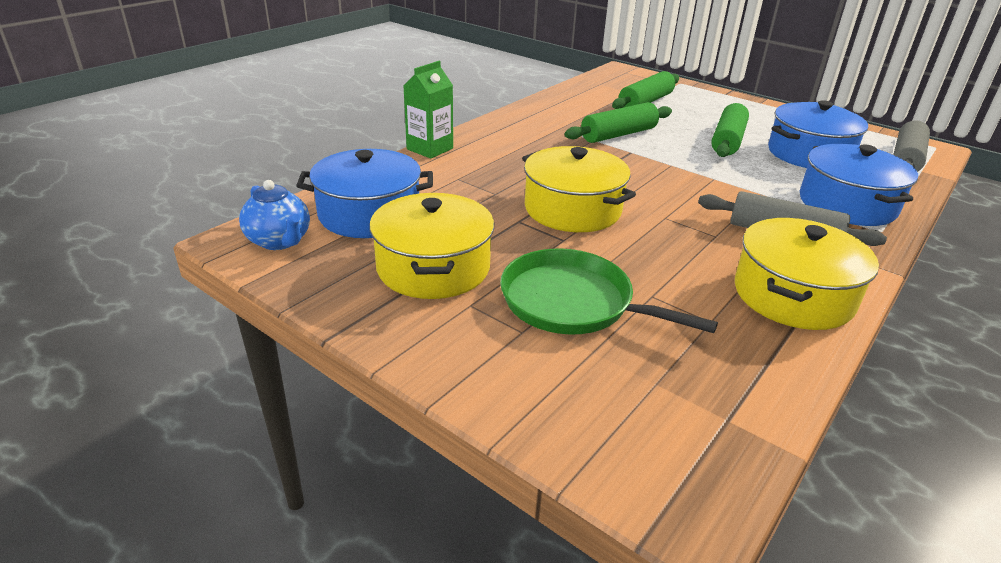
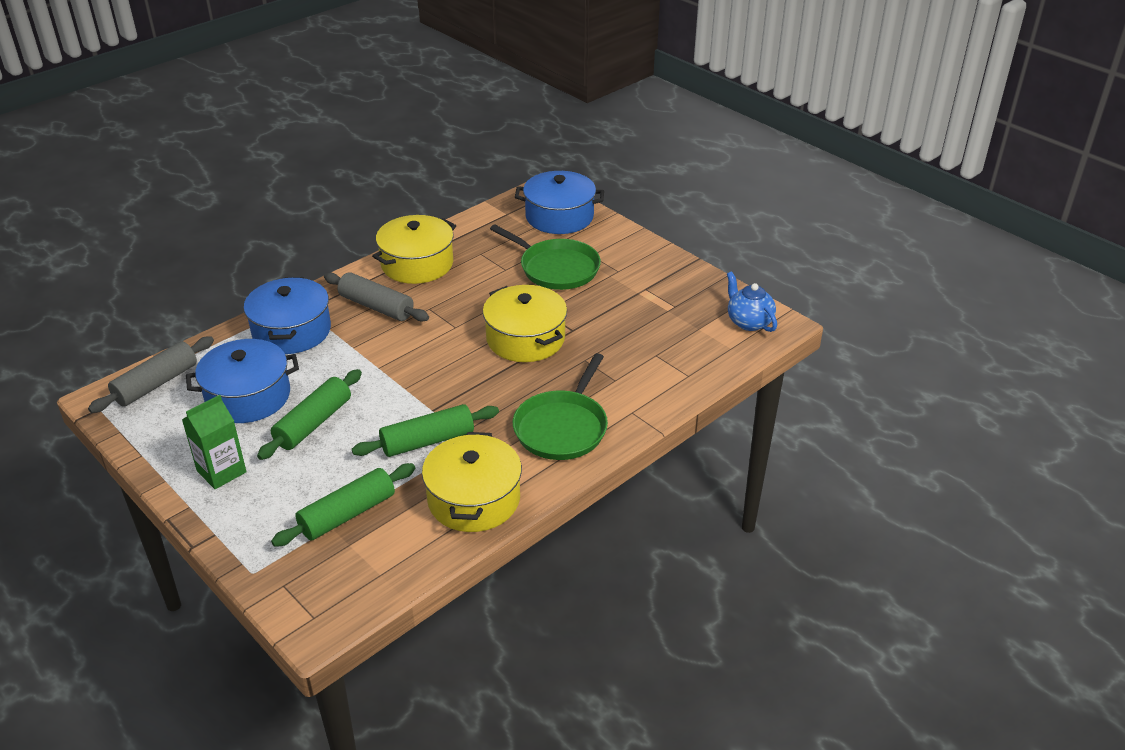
camera: 170 degrees left, 5 degrees up
blue pot [296,149,433,238] -> blue pot moved to [515,171,604,234]
yellow pot [369,193,494,299] -> yellow pot moved to [422,432,522,532]
green carton [403,61,453,159] -> green carton moved to [182,395,247,489]
none -> green pan [513,353,608,460]

